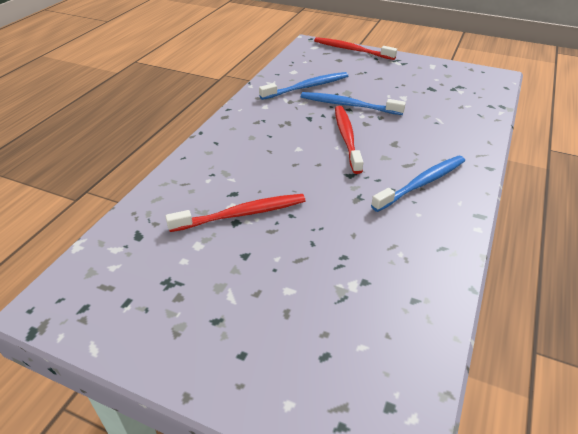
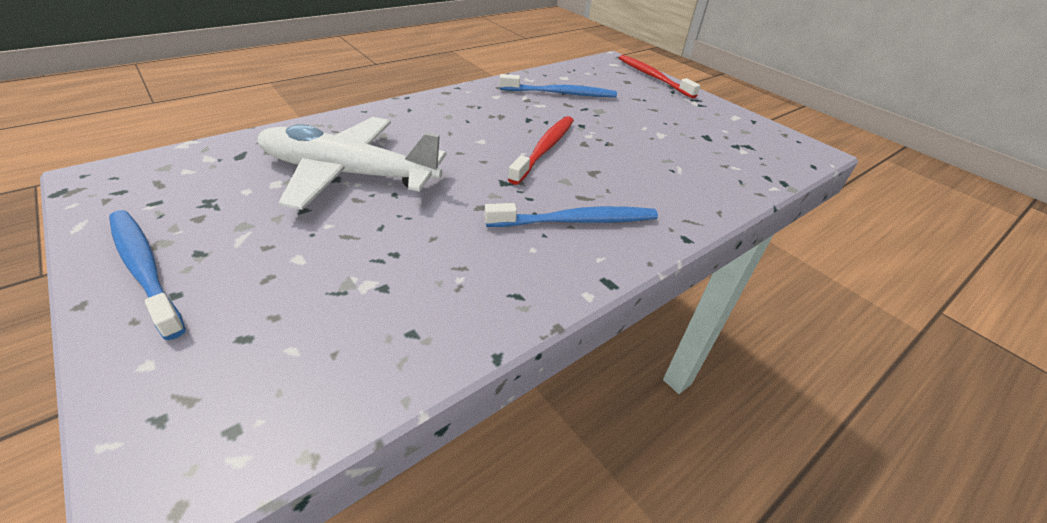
camera: 25 degrees right, 0 degrees up
red toothbrush [165,194,306,232] -> white plane [258,117,446,210]
blue toothbrush [301,92,406,115] -> blue toothbrush moved to [109,210,186,340]

